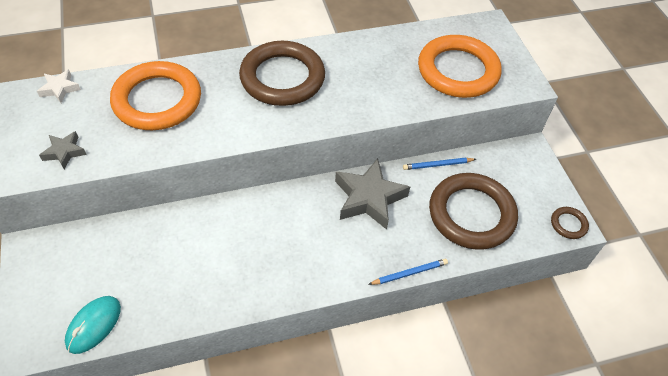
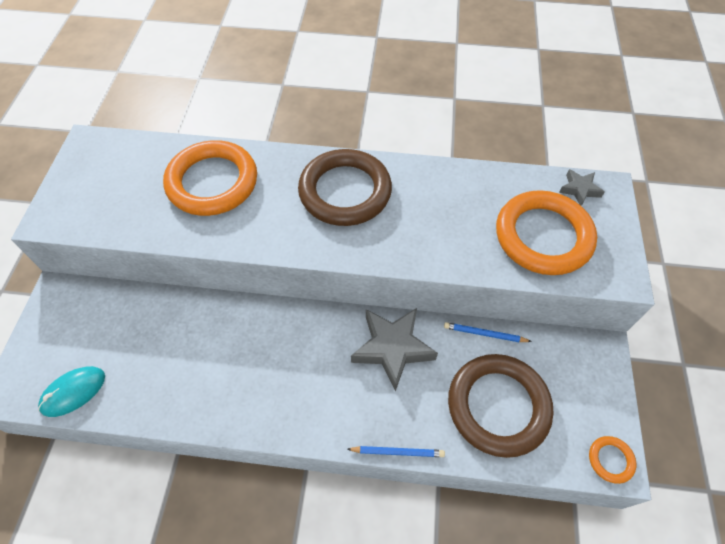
camera: 25 degrees right, 5 degrees up
white star [37,69,81,103] -> none
grey star [39,131,87,169] -> grey star moved to [559,169,605,206]
brown ring [551,207,589,239] -> orange ring [589,436,636,484]

